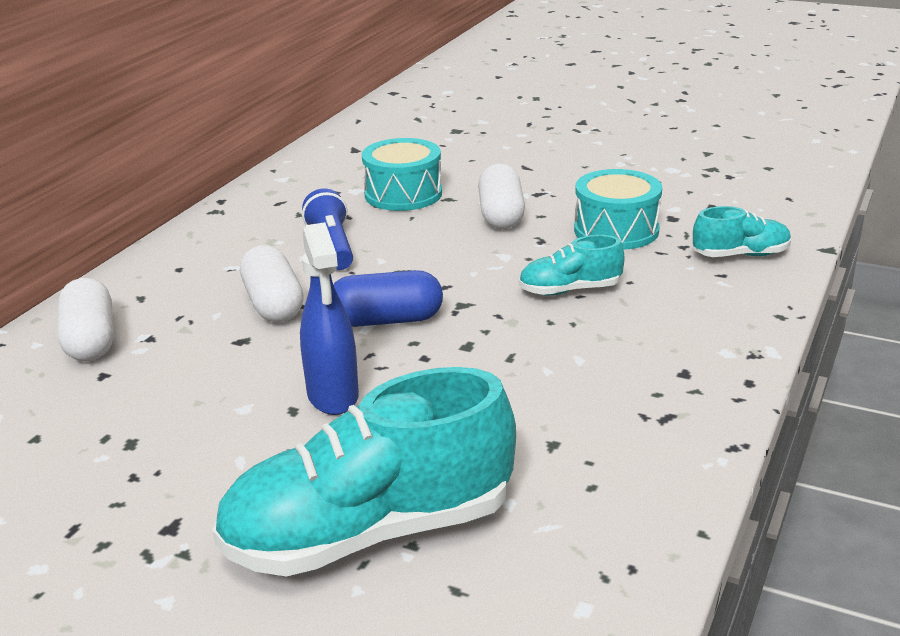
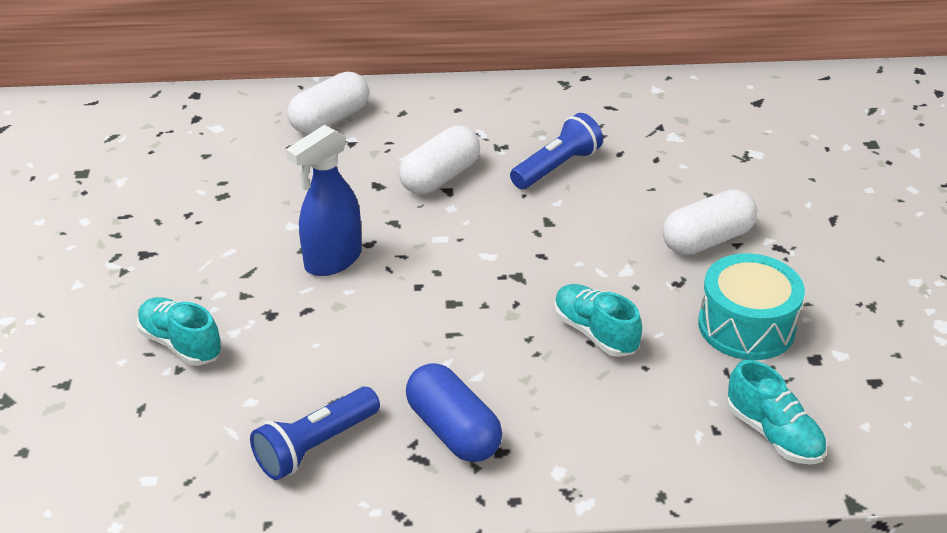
camera: 60 degrees right, 10 degrees up
turquoise shoe [212,367,516,577] -> turquoise shoe [137,297,222,366], size x0.48
blue capsule [333,270,443,327] -> blue capsule moved to [406,363,502,462]
turquoise drum [362,138,442,211] -> none
none -> blue flashlight [250,387,380,480]

